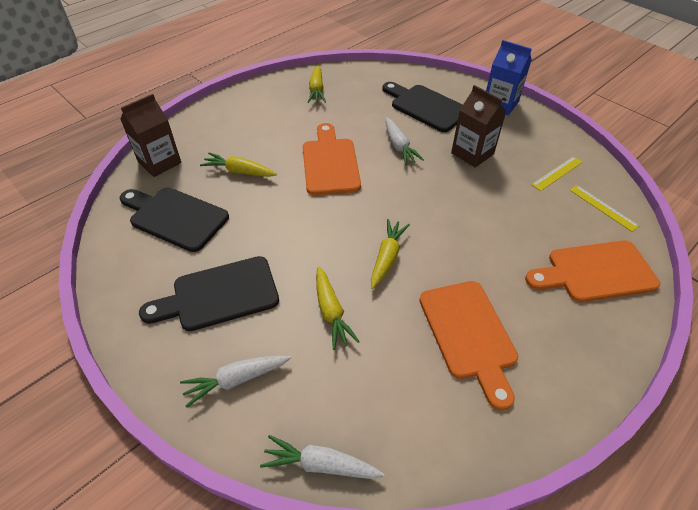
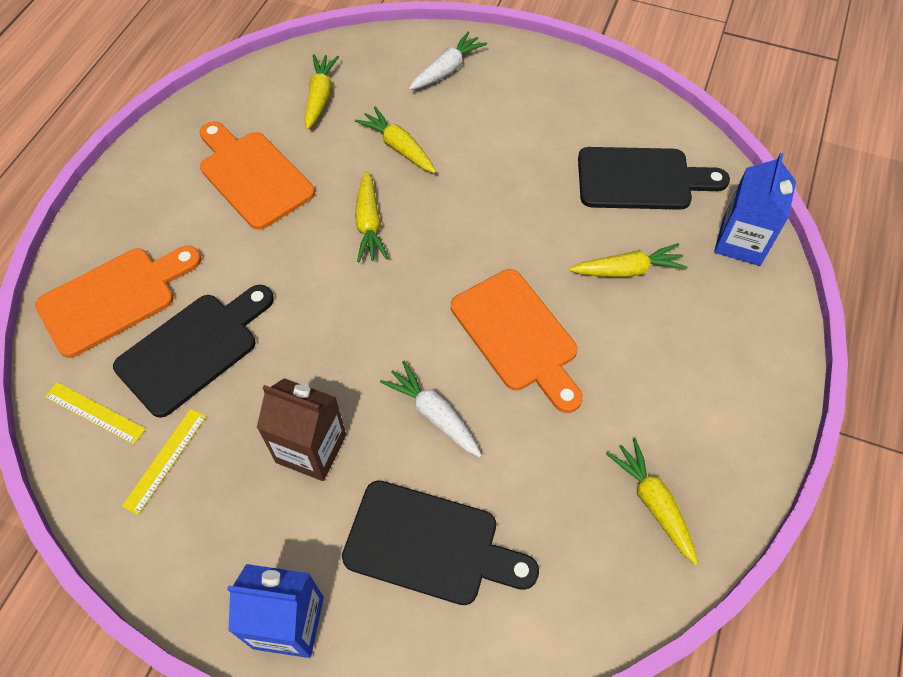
camera: 155 degrees right, 10 degrees up
brown carton [120,94,181,177] -> blue carton [714,153,796,266]
black cutting board [139,256,279,331] -> black cutting board moved to [113,285,274,418]
white carrot [260,435,384,479] -> none
none -> yellow carrot [305,54,339,130]

